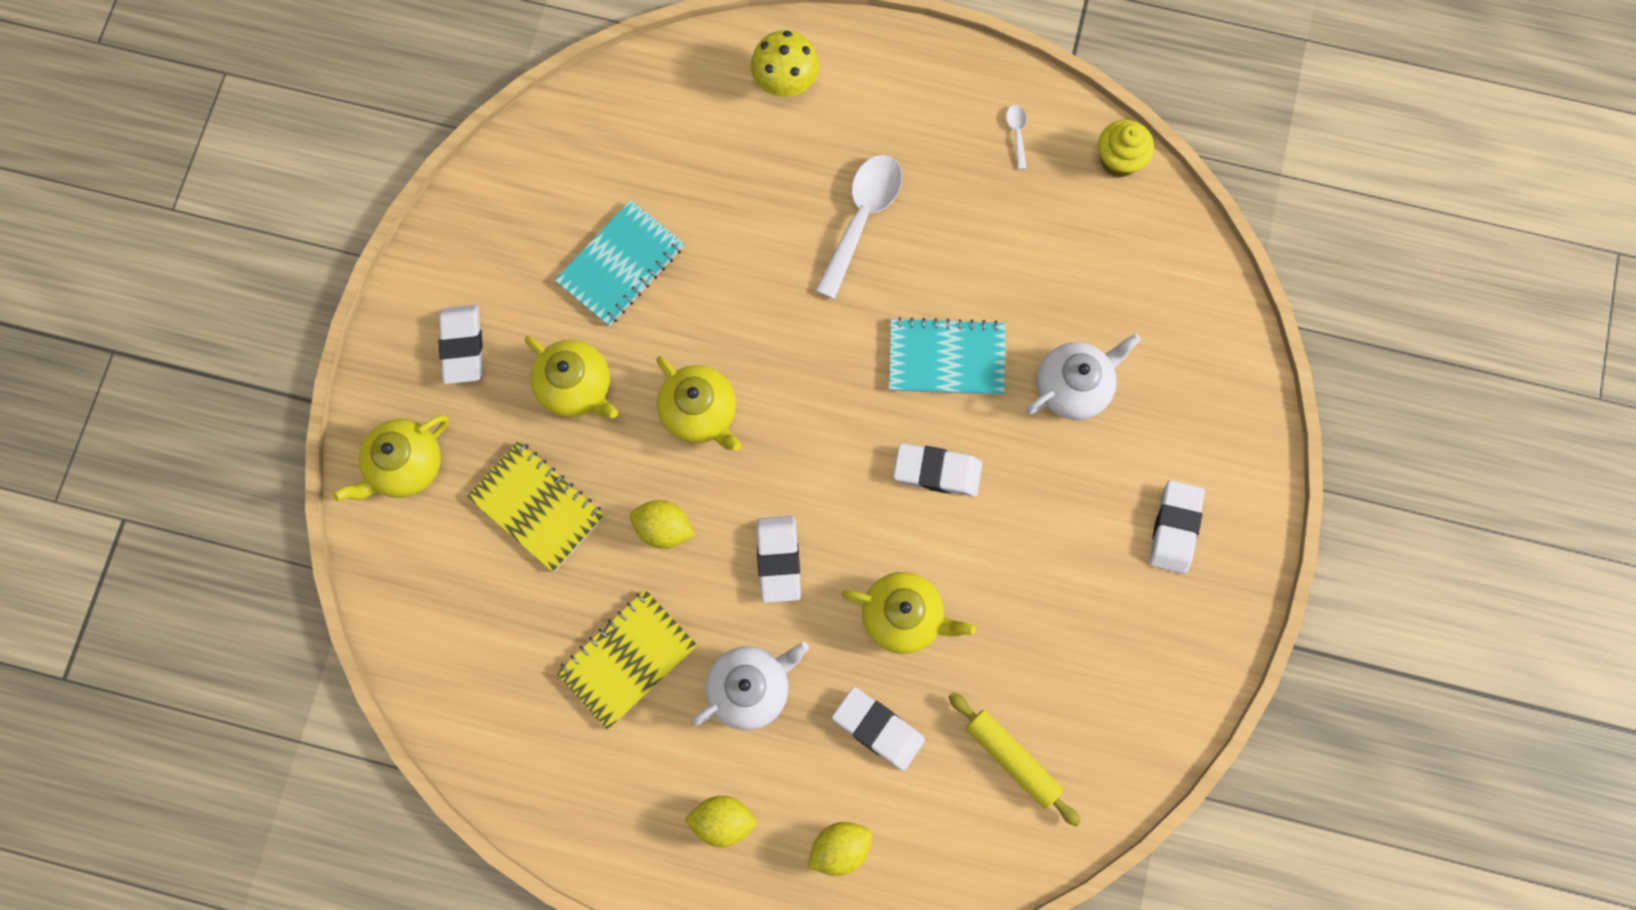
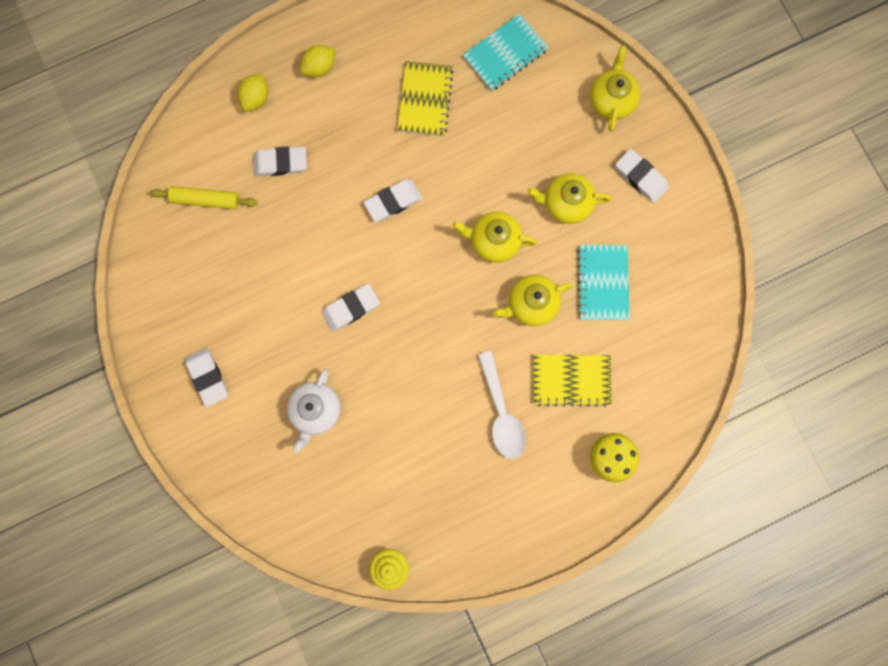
camera: 140 degrees right, 5 degrees up
yellow notebook [467,441,604,572] -> yellow notebook moved to [534,355,612,407]
yellow lemon [630,500,695,549] -> none
white teapot [691,642,809,730] -> none
white eraser [756,516,801,603] -> white eraser turned 75 degrees counterclockwise [364,179,422,222]
yellow teapot [842,572,976,654] -> yellow teapot moved to [493,275,573,326]
turquoise notebook [889,317,1005,395] -> turquoise notebook moved to [463,13,549,91]
white spoon [1006,105,1027,169] -> none

